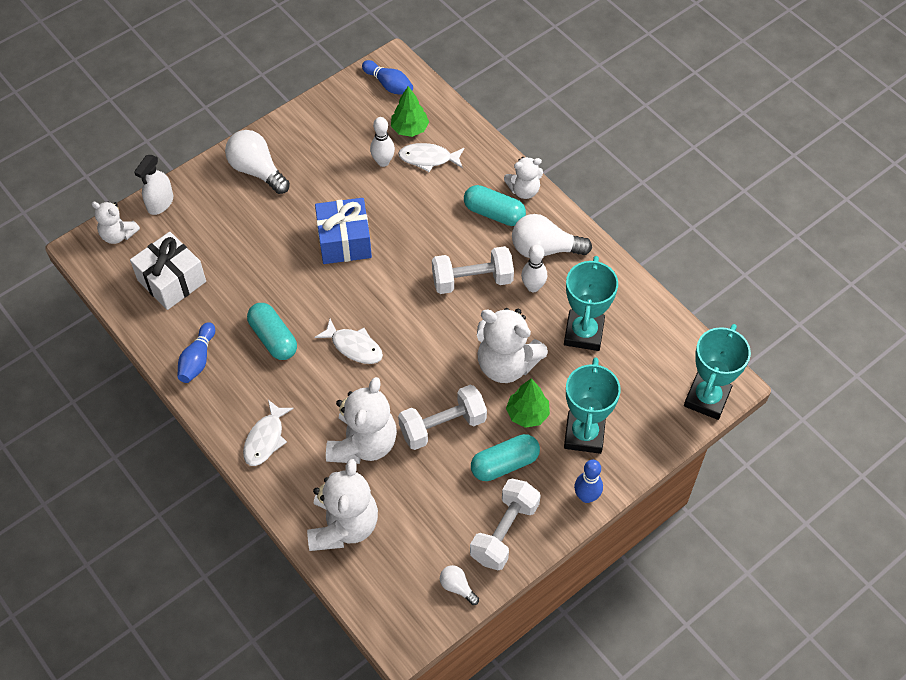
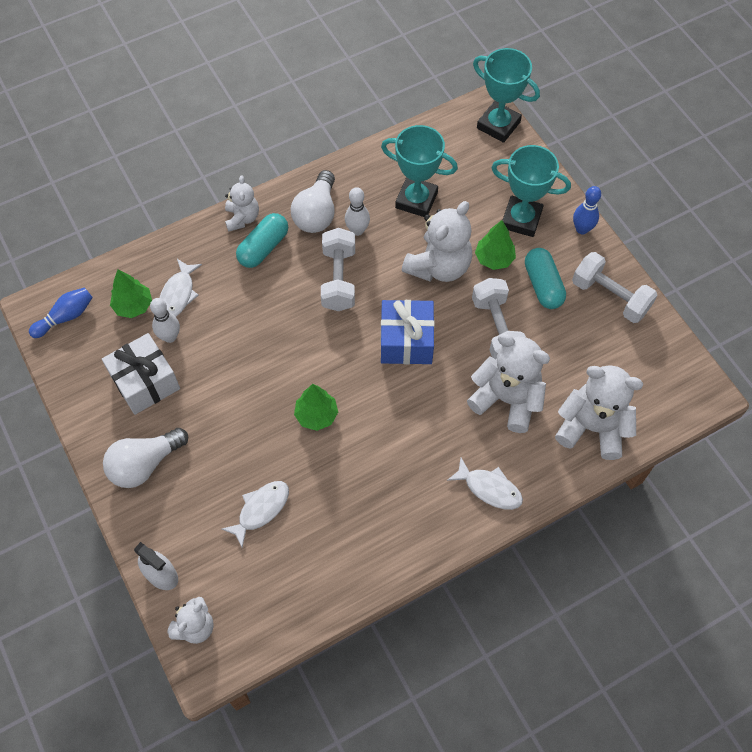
camera: 80 degrees left, 5 degrees up
white gift [130,232,206,310] -> white gift moved to [102,333,180,415]
blue bowling pin [177,322,215,383] -> none
turquoise capsule [247,303,297,360] -> none
white fish [314,319,383,364] -> white fish moved to [222,481,289,548]
blue gift [315,198,372,264] -> blue gift moved to [381,300,435,364]
white light bulb [440,565,479,605] -> none
none -> green tree [294,384,338,431]

